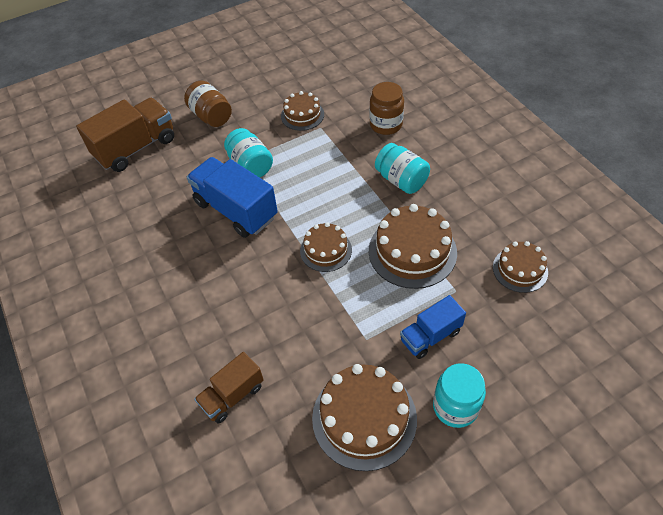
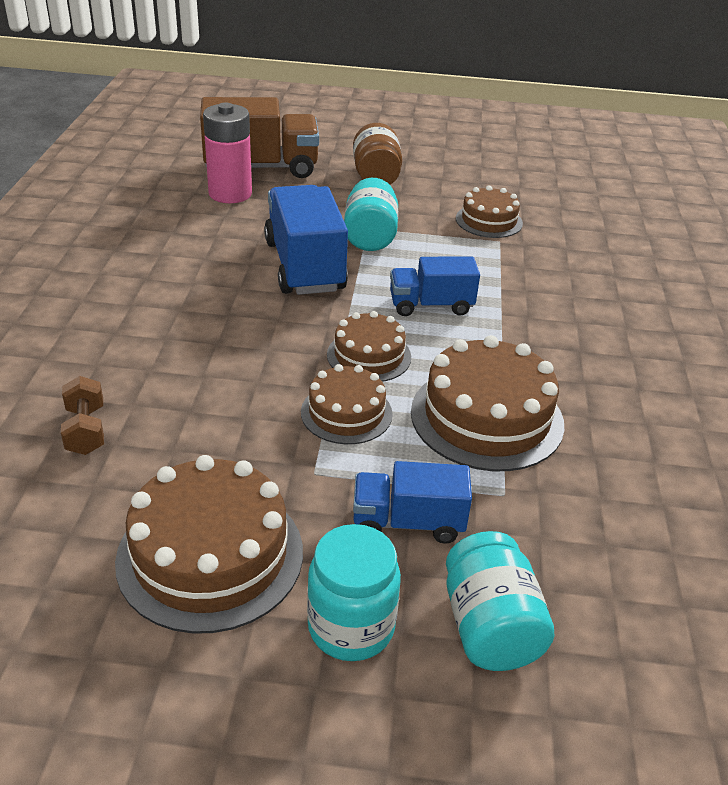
camera: 30 degrees right, 15 degrees down
brown truck [194,352,264,424] -> brown dumbbell [61,376,104,455]
brown jar [369,82,404,135] -> none
turquoise jar [375,143,430,194] -> turquoise jar moved to [446,531,554,671]
brown cake [493,241,548,293] -> brown cake moved to [301,364,393,444]
none -> pink battery [203,103,252,203]
none -> blue truck [390,256,480,316]

